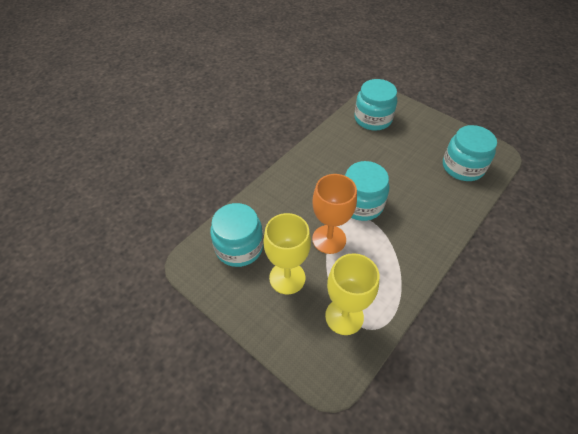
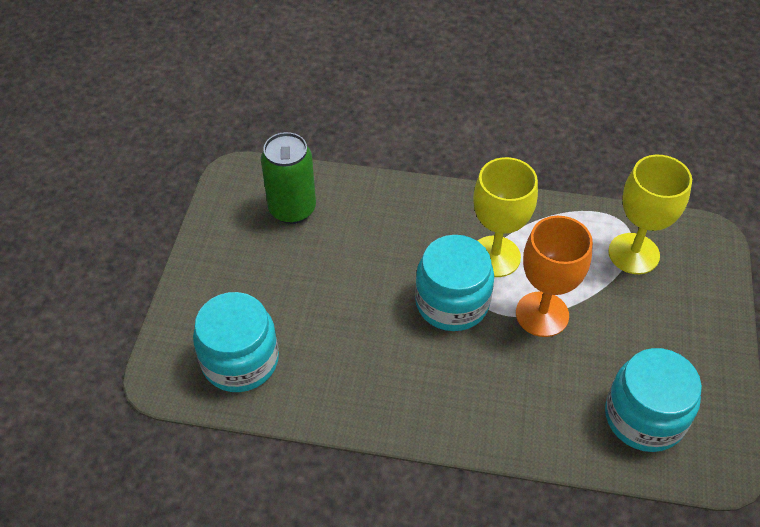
camera: 120 degrees left, 0 degrees up
yellow goblet [263,213,311,295] -> yellow goblet moved to [473,157,538,277]
turquoise jar [443,125,497,181] -> green can [261,132,316,224]

